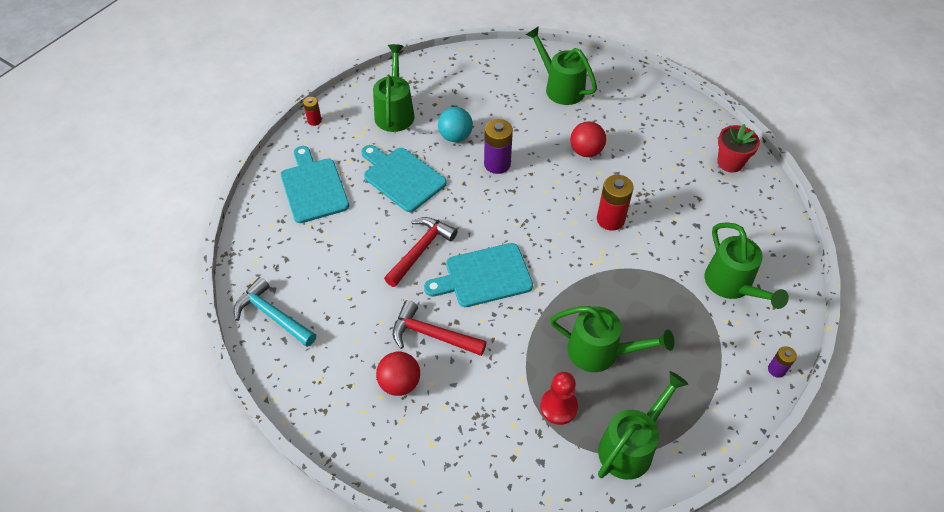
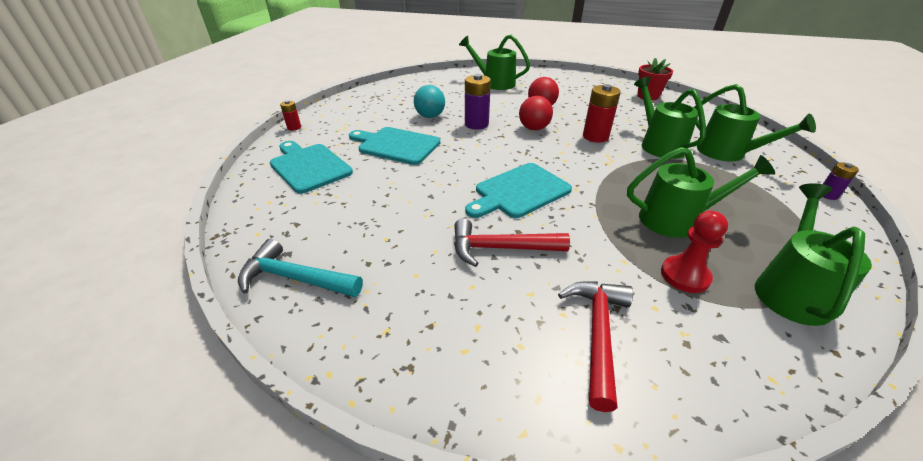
camera: 20 degrees left, 15 degrees down
green watering can [373,44,414,132] -> green watering can moved to [634,76,706,159]
red ball [376,352,420,396] -> red ball moved to [519,96,553,130]
red hammer [384,217,457,287] -> red hammer moved to [558,282,633,412]

